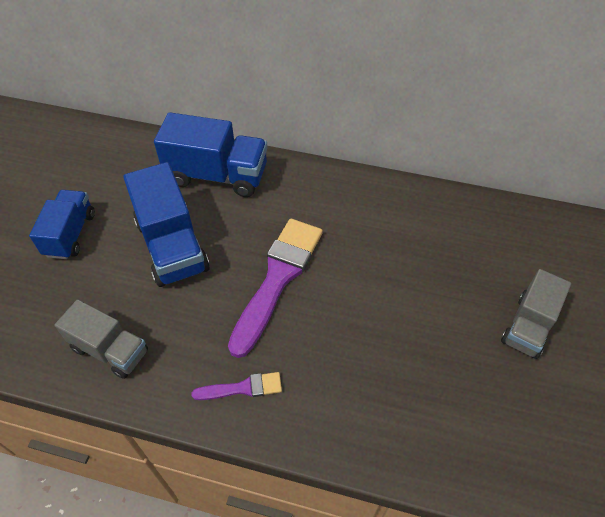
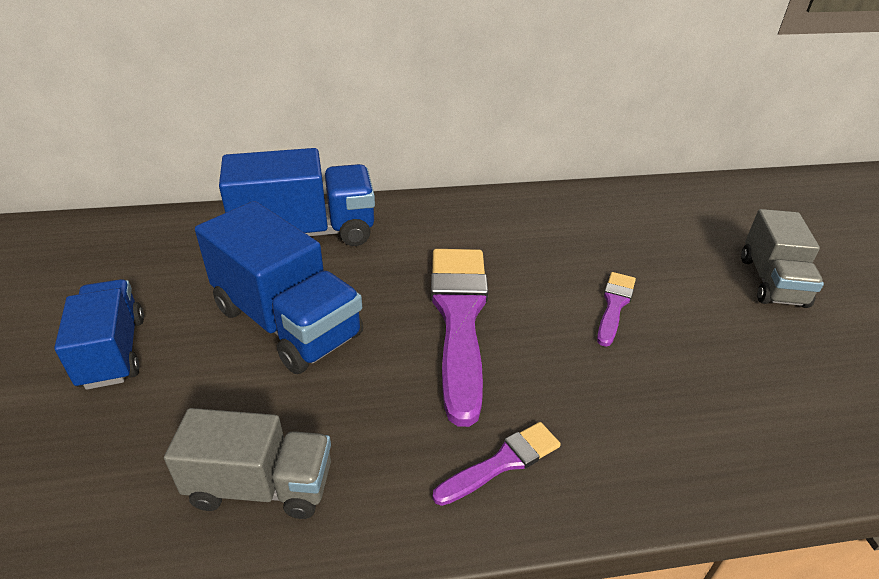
camera: 25 degrees left, 15 degrees down
none -> purple brush [597,272,636,347]

